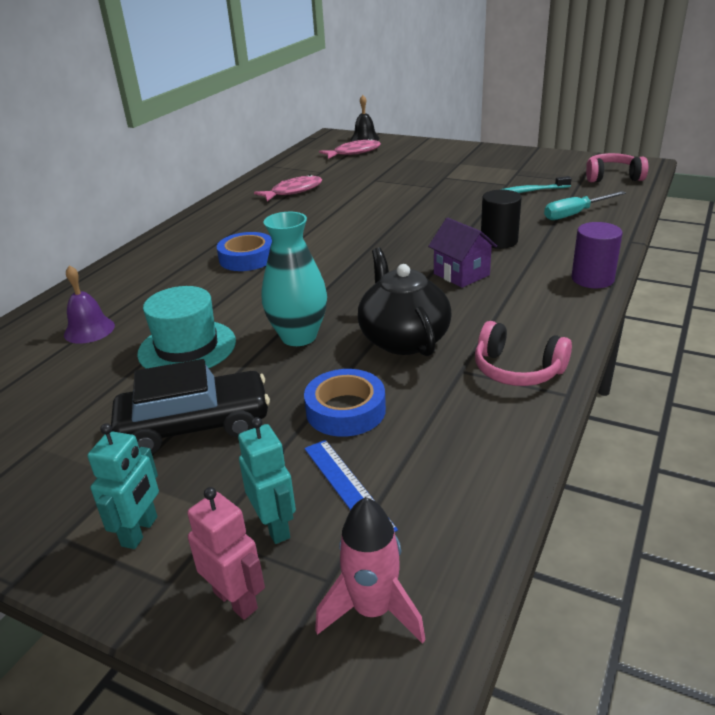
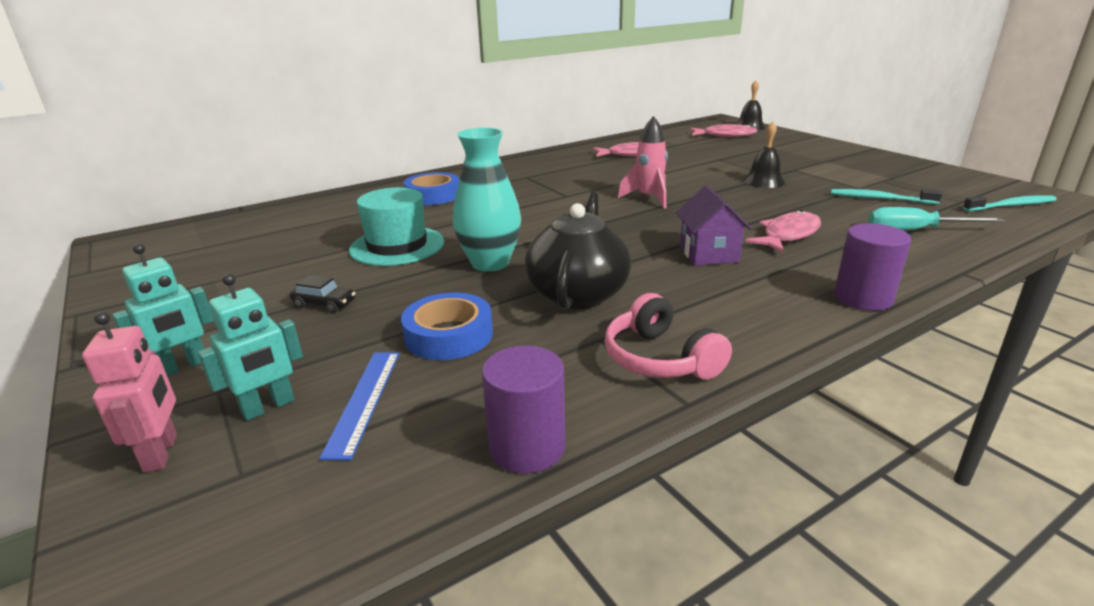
camera: 30 degrees right, 5 degrees down
purple bell [64,265,115,344] -> none
black car [111,359,270,453] -> black car [290,275,355,313], size x0.43
blue tape [217,232,272,271] -> blue tape moved to [404,172,459,205]
turquoise robot [238,417,296,544] -> turquoise robot turned 45 degrees clockwise [198,274,303,421]
pink rocket [315,497,426,644] -> pink rocket moved to [618,116,668,209]
black cylinder [481,190,522,249] -> pink fish [745,210,821,253]
pink headphones [586,153,648,182] -> turquoise toothbrush [963,195,1057,211]
none -> purple cylinder [482,345,565,474]
none -> black bell [743,121,785,188]

